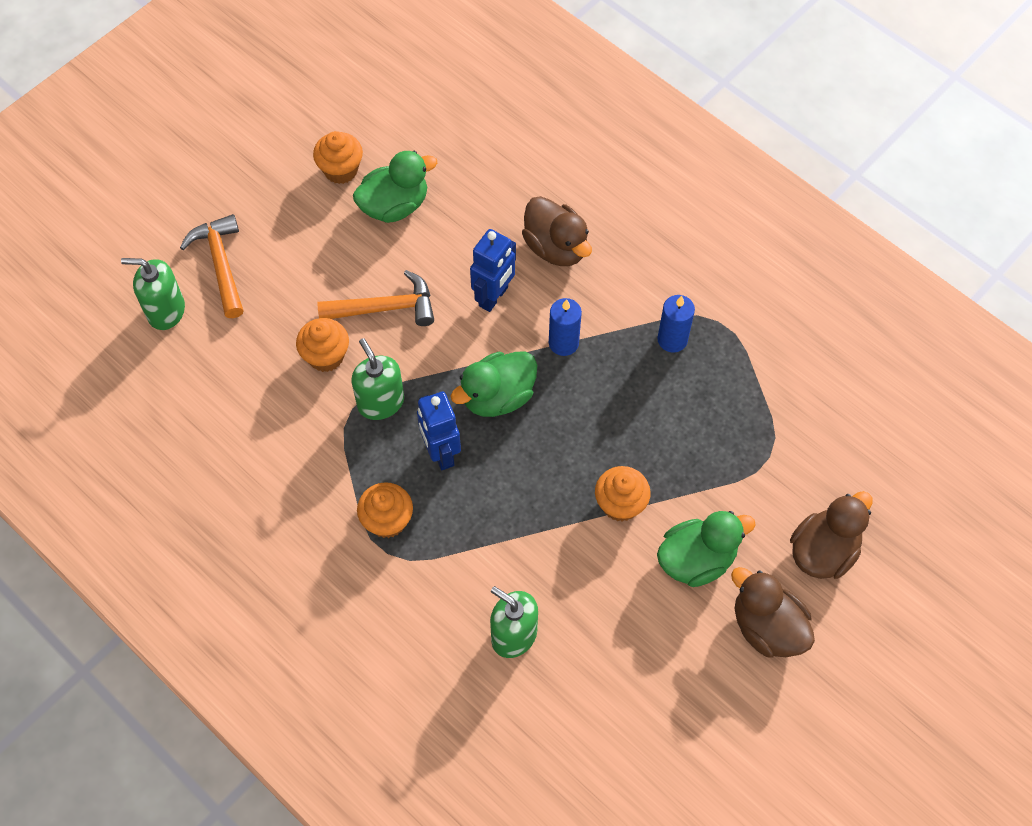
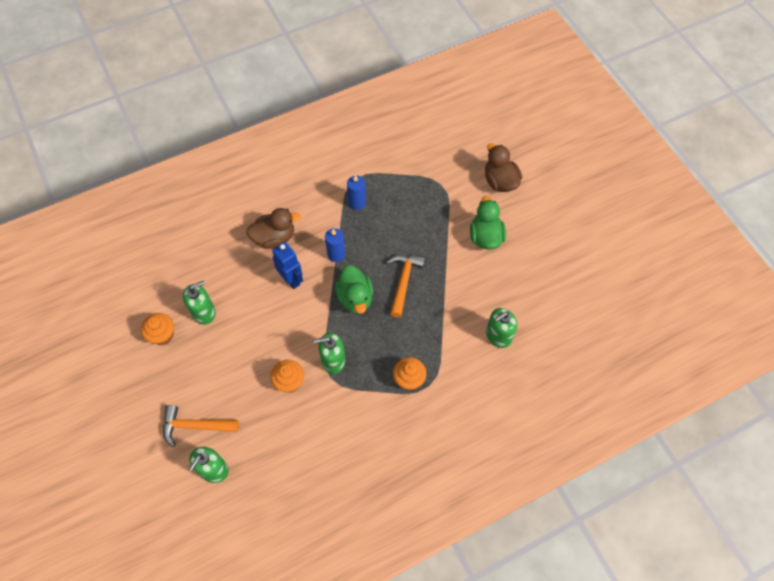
camera: 70 degrees left, 0 degrees up
orange hammer [317,270,434,326] -> orange hammer moved to [386,254,425,318]
green duck [353,151,437,223] -> green soap dispenser [183,281,216,325]
blue robot [417,391,461,470] -> none
orange cupcake [595,466,651,522] -> none
brown duck [731,567,815,658] -> none

